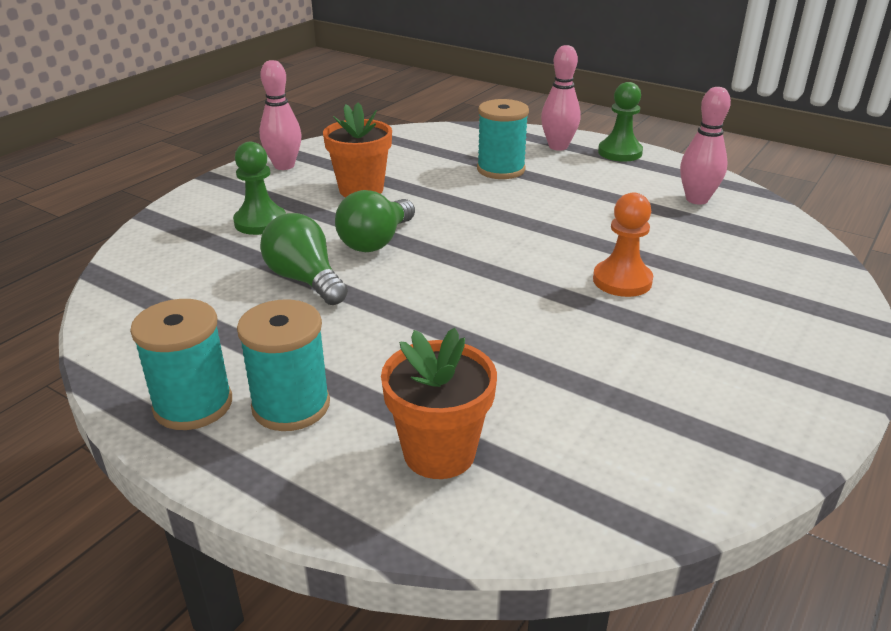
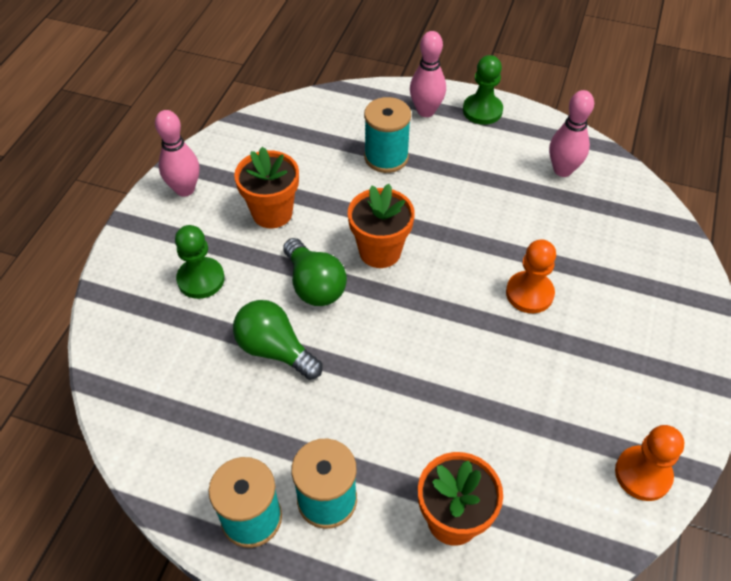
camera: 15 degrees left, 20 degrees up
green light bulb [335,190,415,252] -> green light bulb turned 45 degrees counterclockwise [283,238,347,306]
none -> orange flower pot [348,184,415,268]
none -> orange pawn [615,425,684,501]

